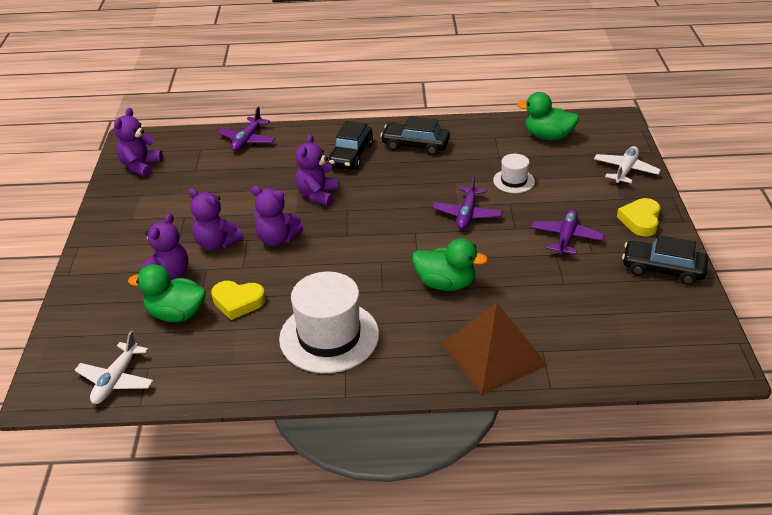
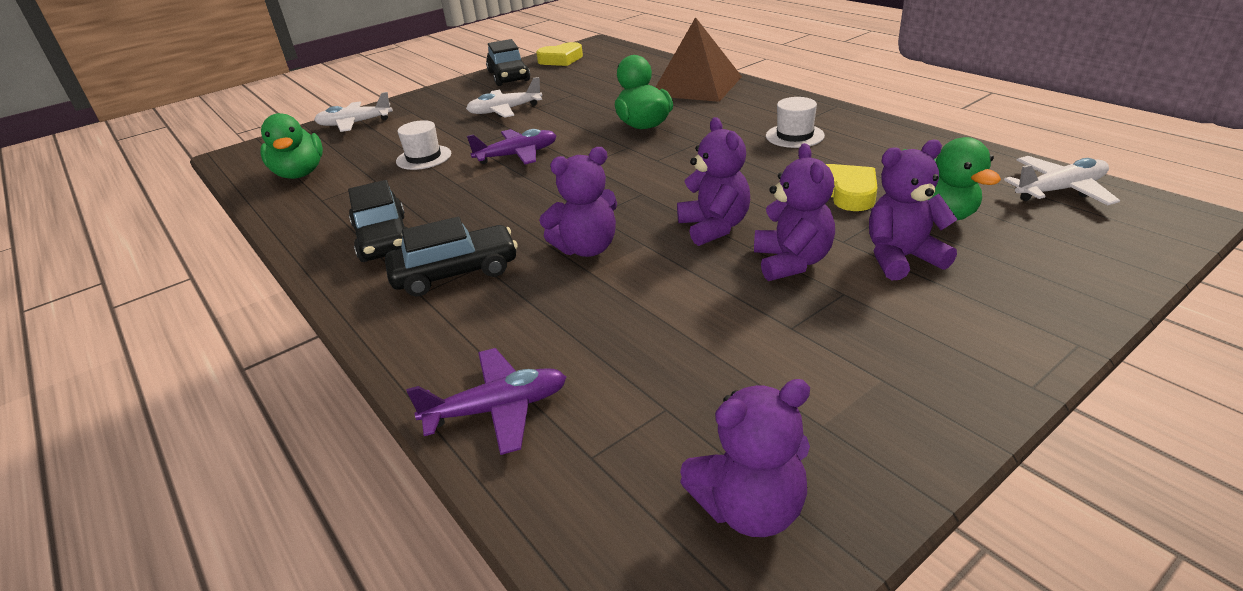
camera: 125 degrees left, 5 degrees down
white hat [279,272,379,373] -> white hat [766,97,825,148], size x0.50
purple plane [531,209,604,256] -> white plane [466,77,542,118]
yellow heart [617,198,660,237] -> yellow heart moved to [536,42,583,66]

